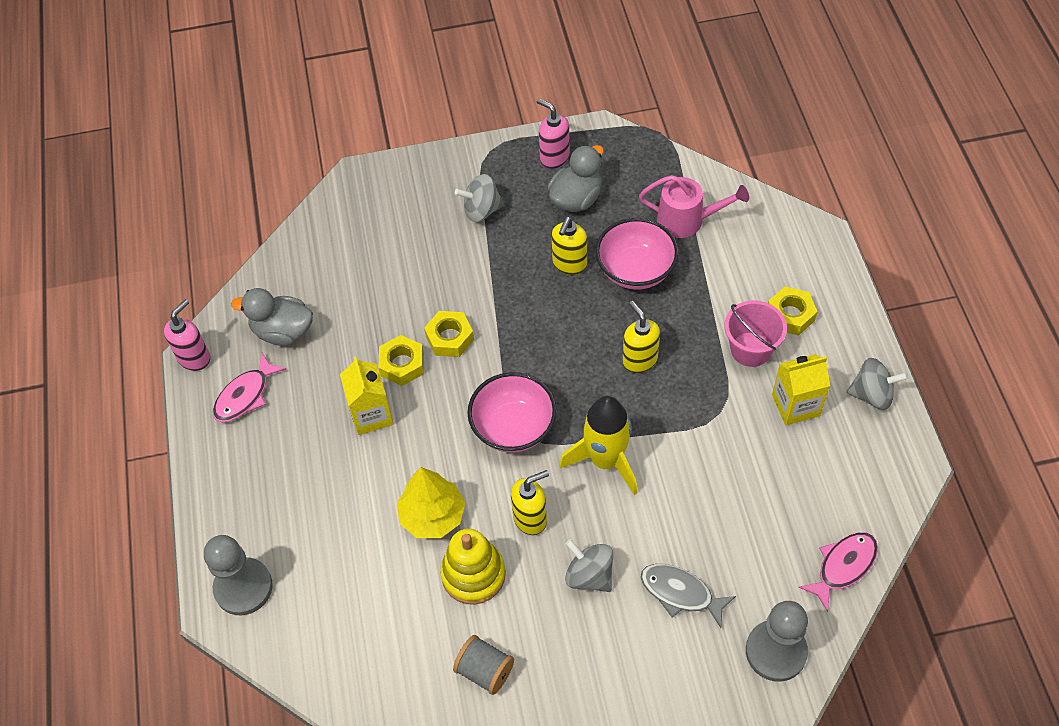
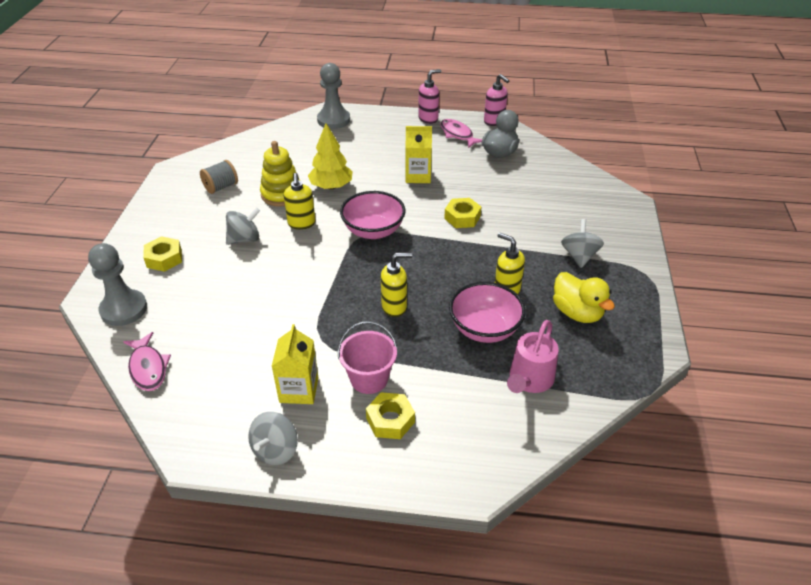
camera: 105 degrees right, 15 degrees down
yellow nut [379,335,424,386] -> yellow nut moved to [143,236,182,272]
pink soap dispenser [537,99,570,169] -> pink soap dispenser moved to [418,69,441,124]
grey duck [547,145,604,212] -> yellow duck [553,272,615,323]
yellow rocket [559,396,637,495] -> none
grey fish [641,564,736,628] -> none

